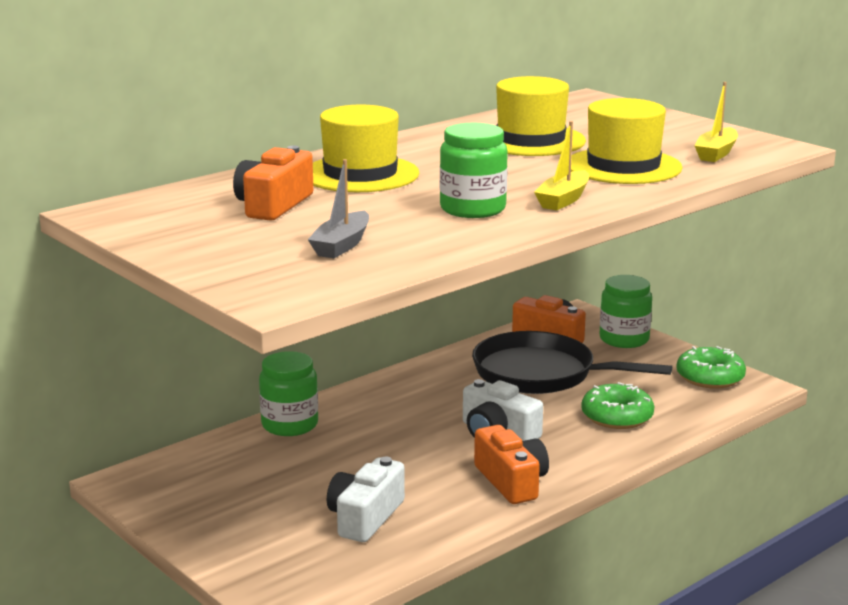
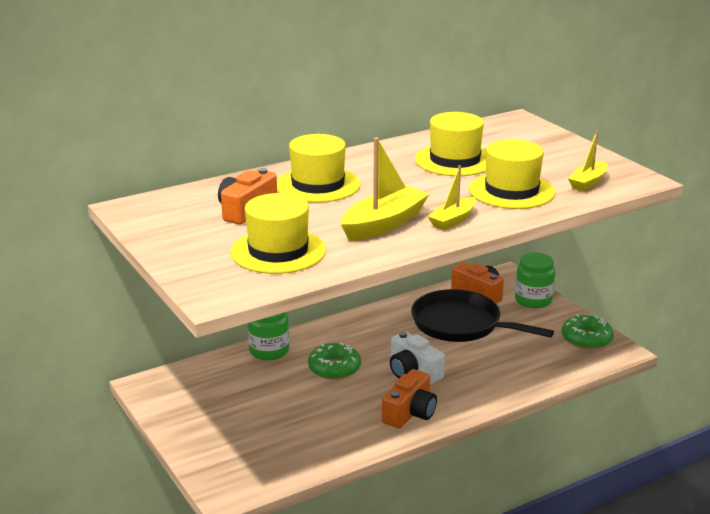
camera: 10 degrees right, 5 degrees up
grey boat [308,159,369,258] -> yellow hat [230,193,326,274]
white camera [327,457,405,542] -> none
green jar [440,123,508,218] -> yellow boat [341,137,429,241]
orange camera [474,425,549,504] -> orange camera turned 45 degrees clockwise [382,369,437,428]
green donut [581,382,654,429] -> green donut moved to [308,343,361,380]

